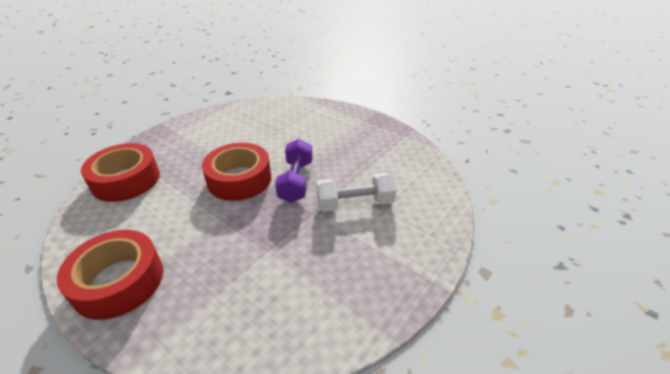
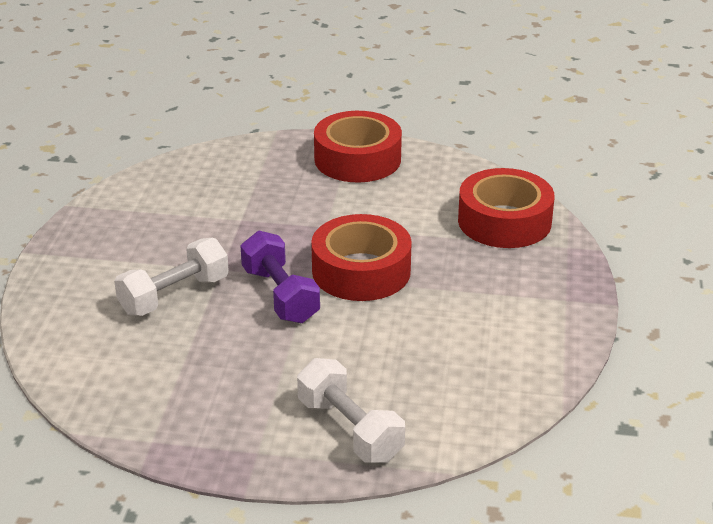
camera: 150 degrees right, 5 degrees down
none -> white dumbbell [297,358,405,463]

